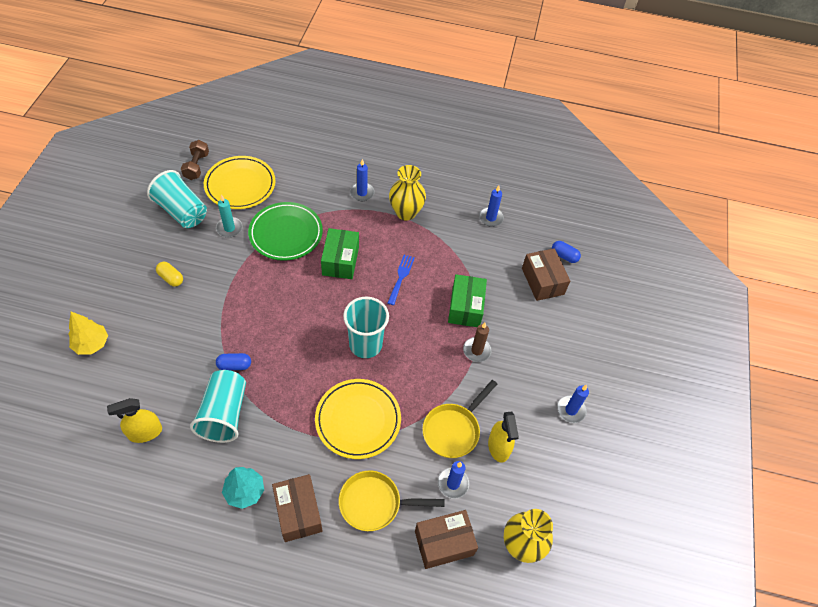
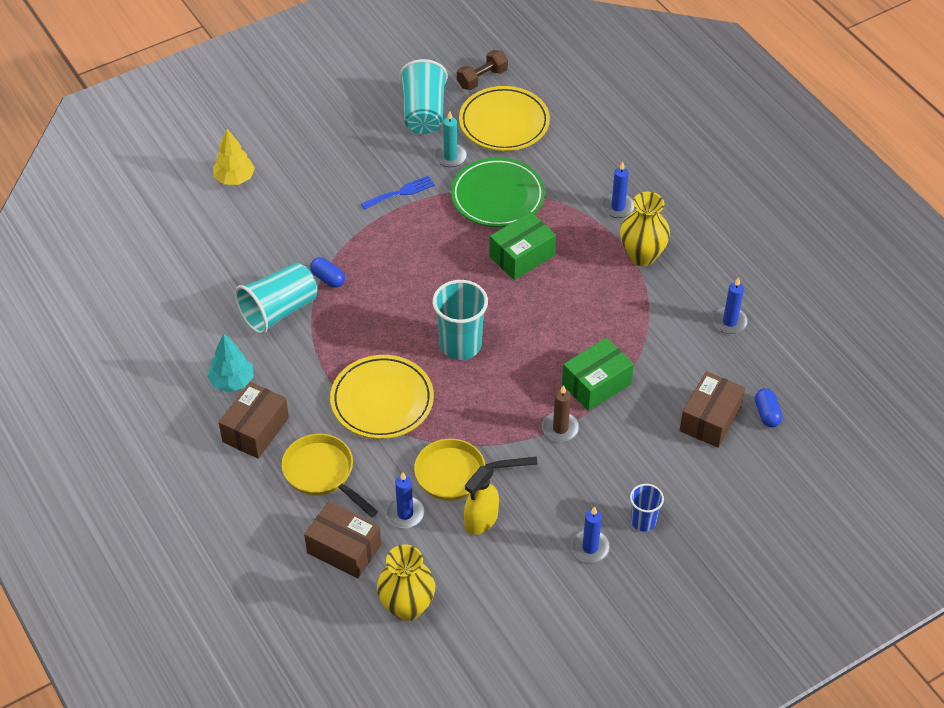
camera: 50 degrees right, 5 degrees down
yellow spray bottle [107,398,162,443] -> none
yellow capsule [156,262,183,287] -> none
blue fork [388,255,415,305] -> blue fork moved to [361,176,435,210]
none -> blue cup [630,484,664,531]

